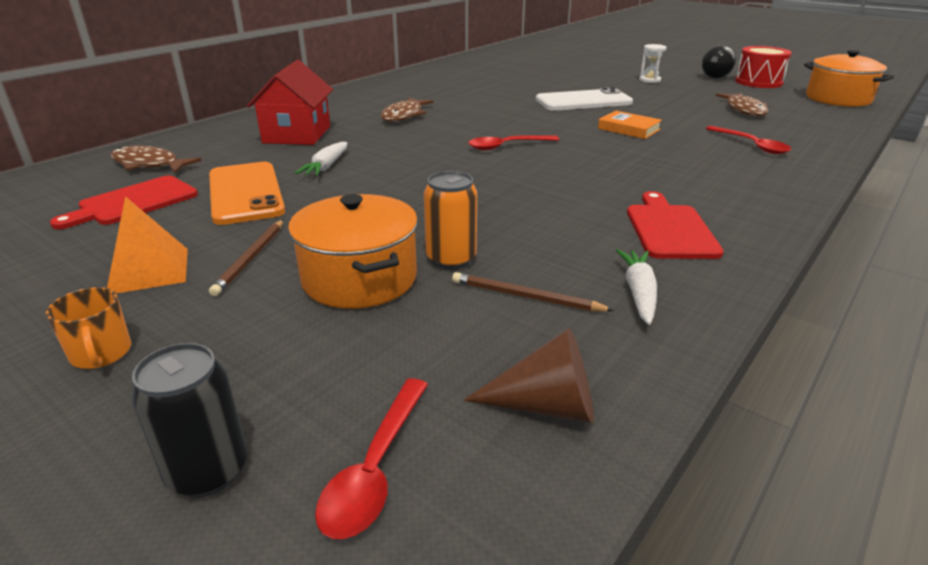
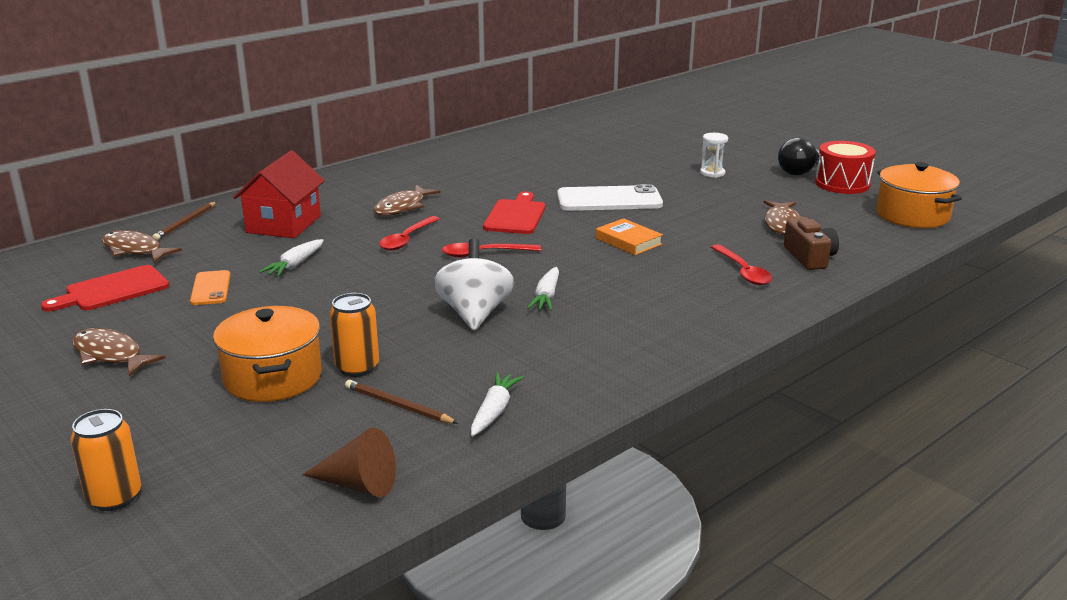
camera: 10 degrees right, 5 degrees down
orange mug [46,287,131,369] -> none
orange pyramid [107,196,188,293] -> brown fish [72,328,166,376]
black can [131,343,247,498] -> orange can [70,409,141,511]
orange phone [209,162,285,225] -> orange phone [190,270,230,305], size x0.56
brown pencil [209,220,284,296] -> brown pencil moved to [152,202,216,240]
red spoon [315,378,428,539] -> red spoon moved to [379,216,439,251]
red cutting board [627,191,724,259] -> red cutting board moved to [483,191,545,234]
none -> white spinning top [433,238,514,330]
none -> white carrot [527,267,559,311]
none -> brown camera [784,218,839,270]

